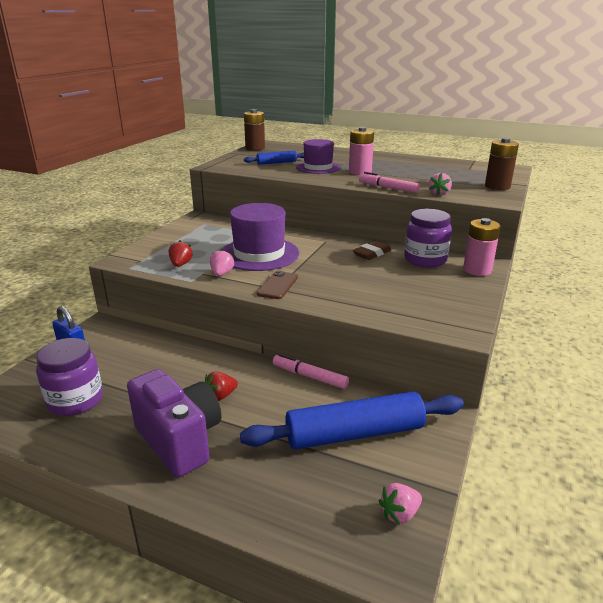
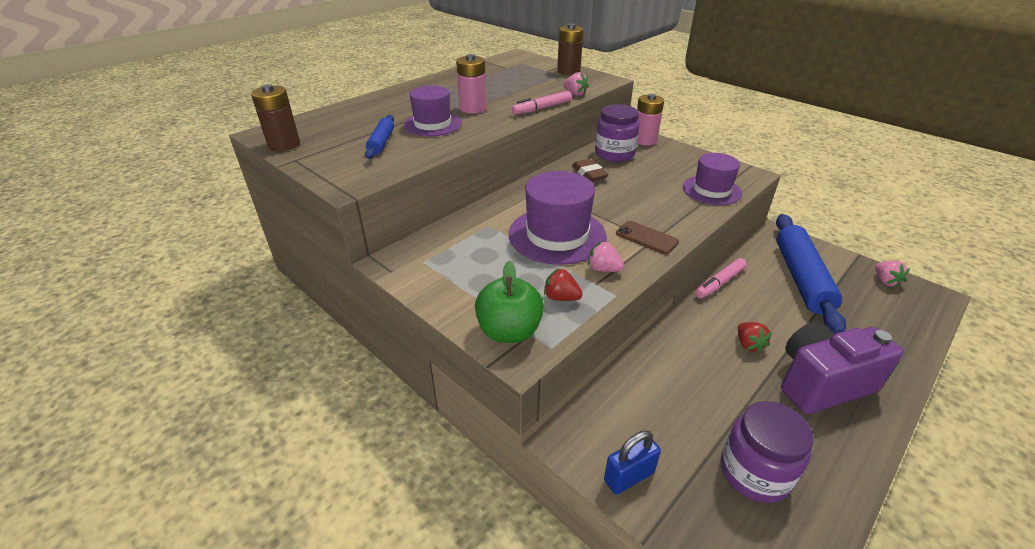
camera: 70 degrees left, 10 degrees up
none -> green apple [475,260,544,343]
none -> purple hat [683,153,742,205]

